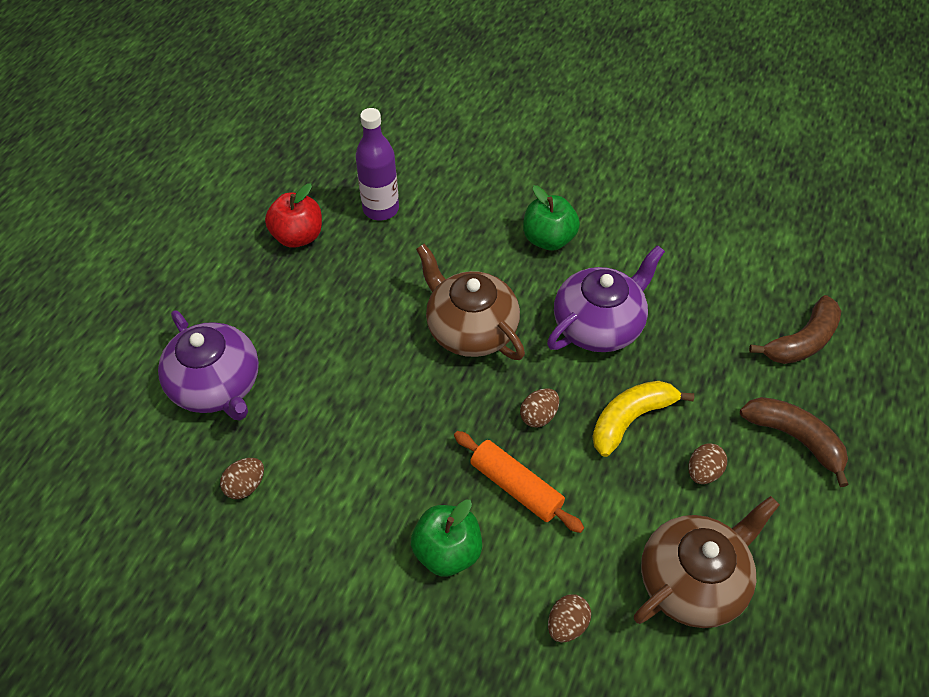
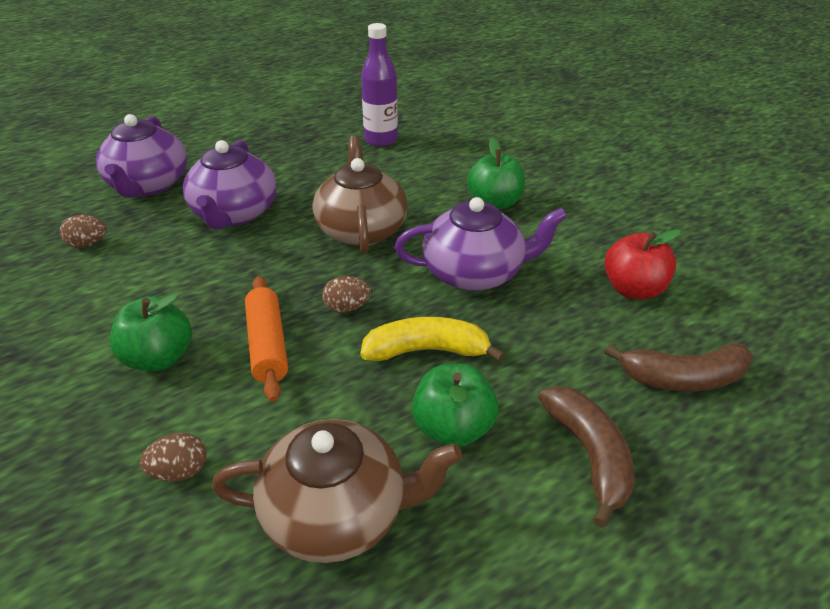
camera: 35 degrees right, 15 degrees down
red apple [265,183,322,248] -> red apple moved to [604,229,681,299]
brown egg [688,443,727,484] -> green apple [412,363,499,447]
none -> purple teapot [183,140,277,229]

